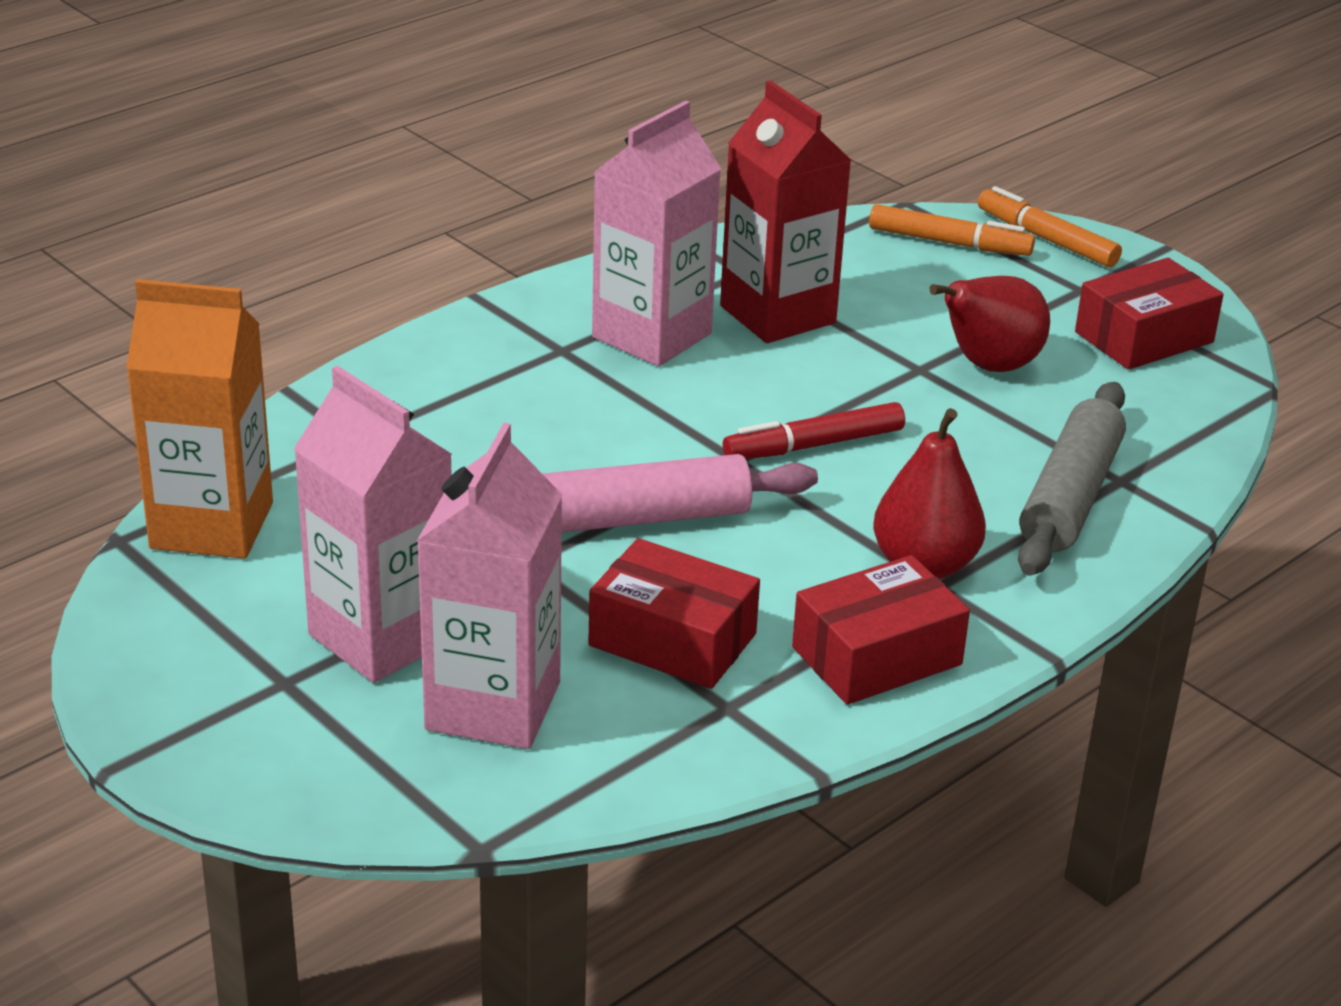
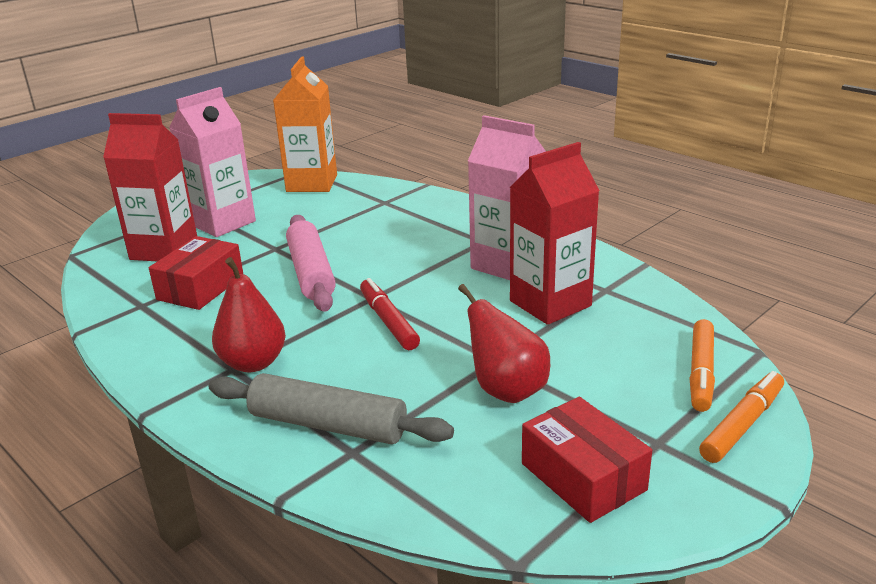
camera: 90 degrees right, 5 degrees down
pink carton [417,423,563,749] -> red carton [103,113,197,261]
red box [792,555,970,705] -> none

